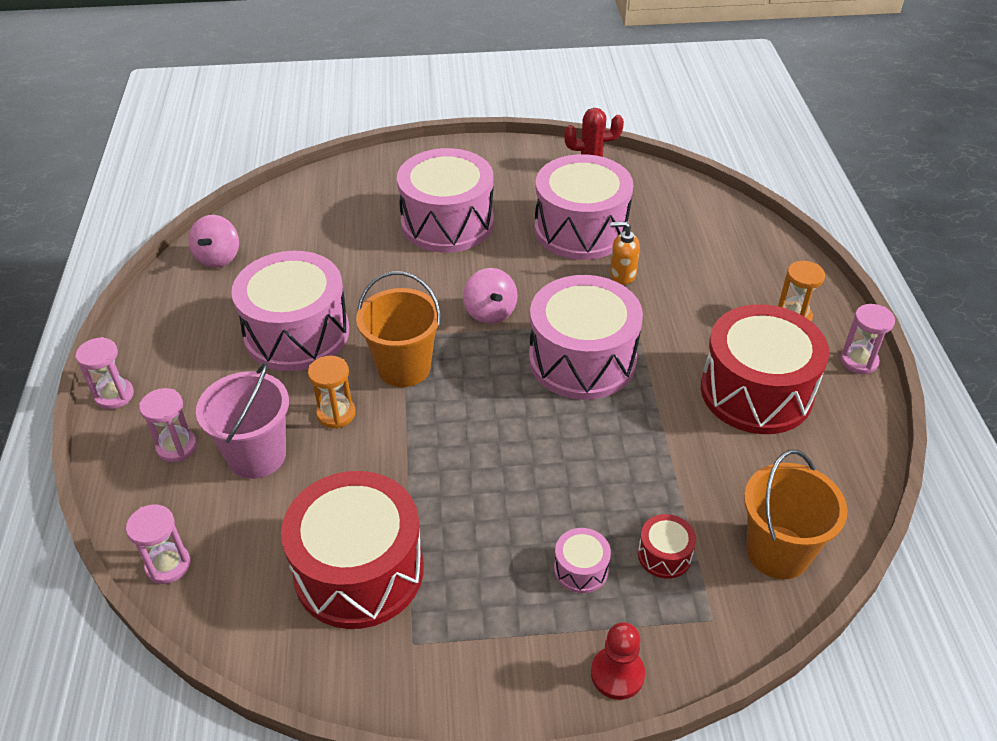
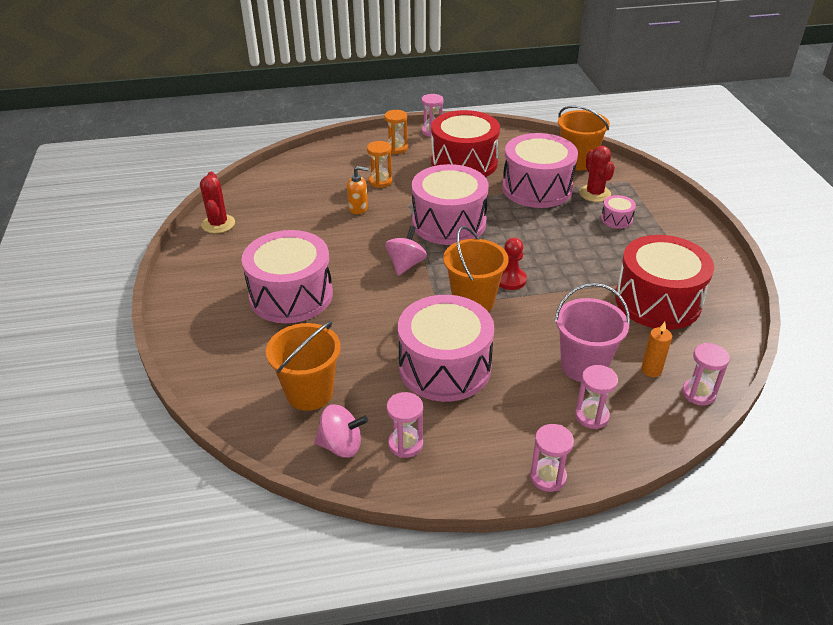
camera: 95 degrees left, 5 degrees down
orange hourglass [308,356,356,429] -> orange hourglass moved to [367,141,392,188]
pink spinning top [463,268,518,324] -> pink spinning top turned 45 degrees counterclockwise [385,226,427,276]
pink drum [535,154,633,260] -> pink drum moved to [502,133,578,208]
red pawn [591,622,645,700] -> red pawn moved to [499,238,527,290]
orange soap dispenser [610,221,640,284] -> orange soap dispenser turned 90 degrees counterclockwise [347,166,369,214]
red drum [638,514,696,579] -> red cactus [579,146,615,202]
none -> orange bucket [266,321,341,411]
none -> pink hourglass [387,392,423,458]
none -> orange candle [641,322,672,377]

